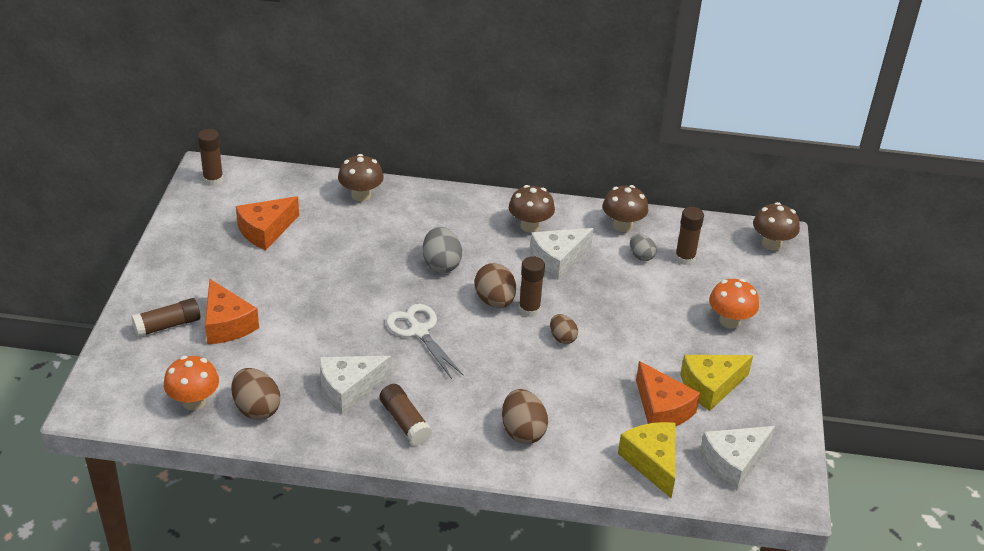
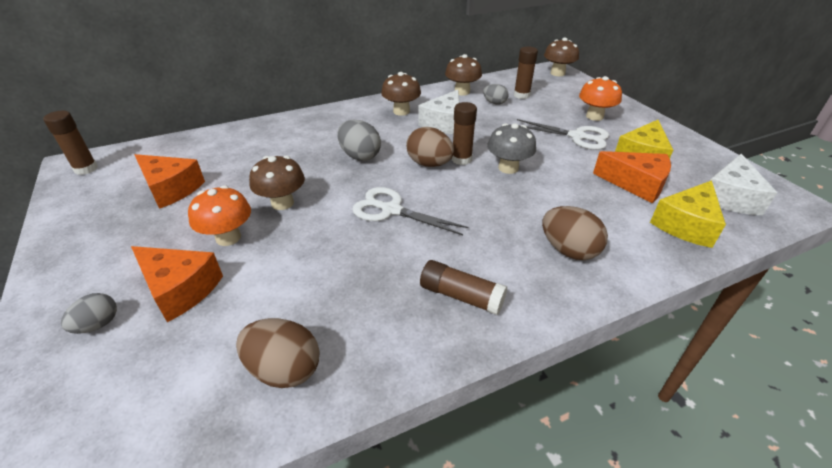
camera: 30 degrees left, 0 degrees up
brown glue stick [131,298,200,337] -> grey egg [61,293,117,334]
orange mushroom [164,356,219,410] -> orange mushroom moved to [188,185,251,246]
orange cheese [236,196,299,250] -> orange cheese turned 75 degrees counterclockwise [135,154,205,209]
white cheese [319,356,391,414] -> none
brown mushroom [338,154,384,201] -> brown mushroom moved to [249,156,305,210]
brown egg [550,314,578,344] -> grey mushroom [487,123,536,174]
yellow cheese [618,422,675,498] -> yellow cheese turned 90 degrees counterclockwise [650,180,726,248]
none -> white scissors [517,119,609,150]

